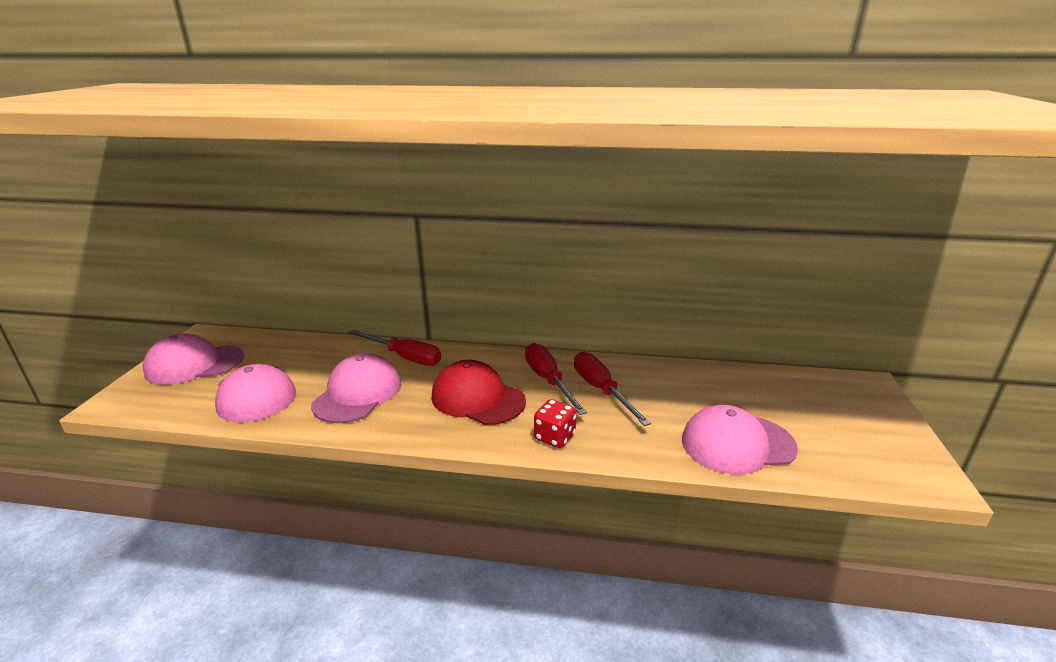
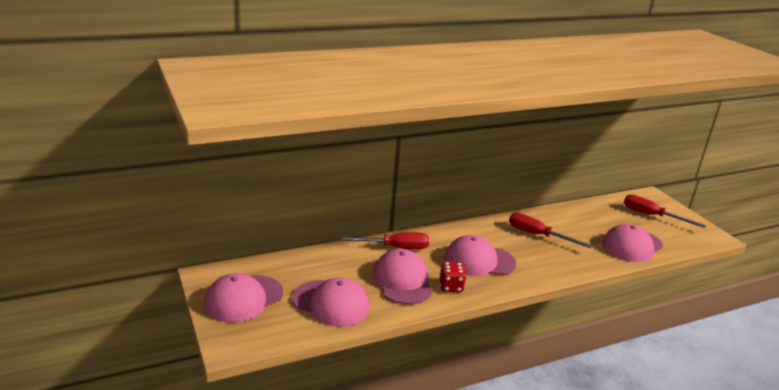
camera: 35 degrees left, 0 degrees up
red cap [431,360,526,425] -> pink cap [444,235,516,276]
red screwdriver [525,343,587,415] -> red screwdriver moved to [624,195,706,228]
red dice [534,399,577,448] -> red dice moved to [440,262,466,292]

